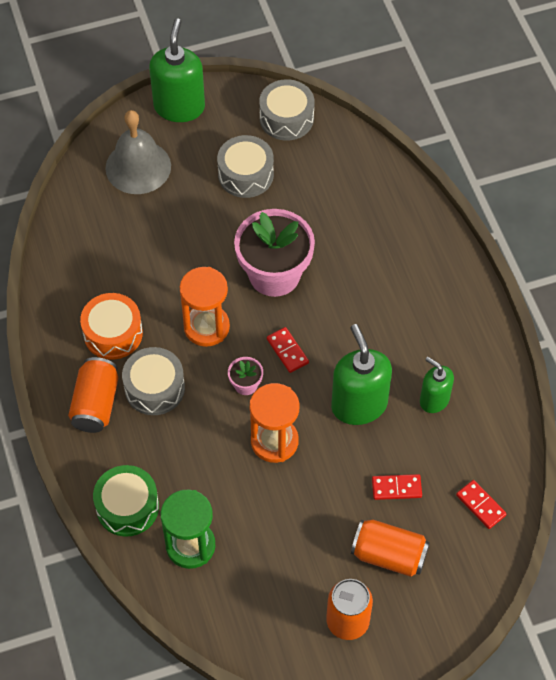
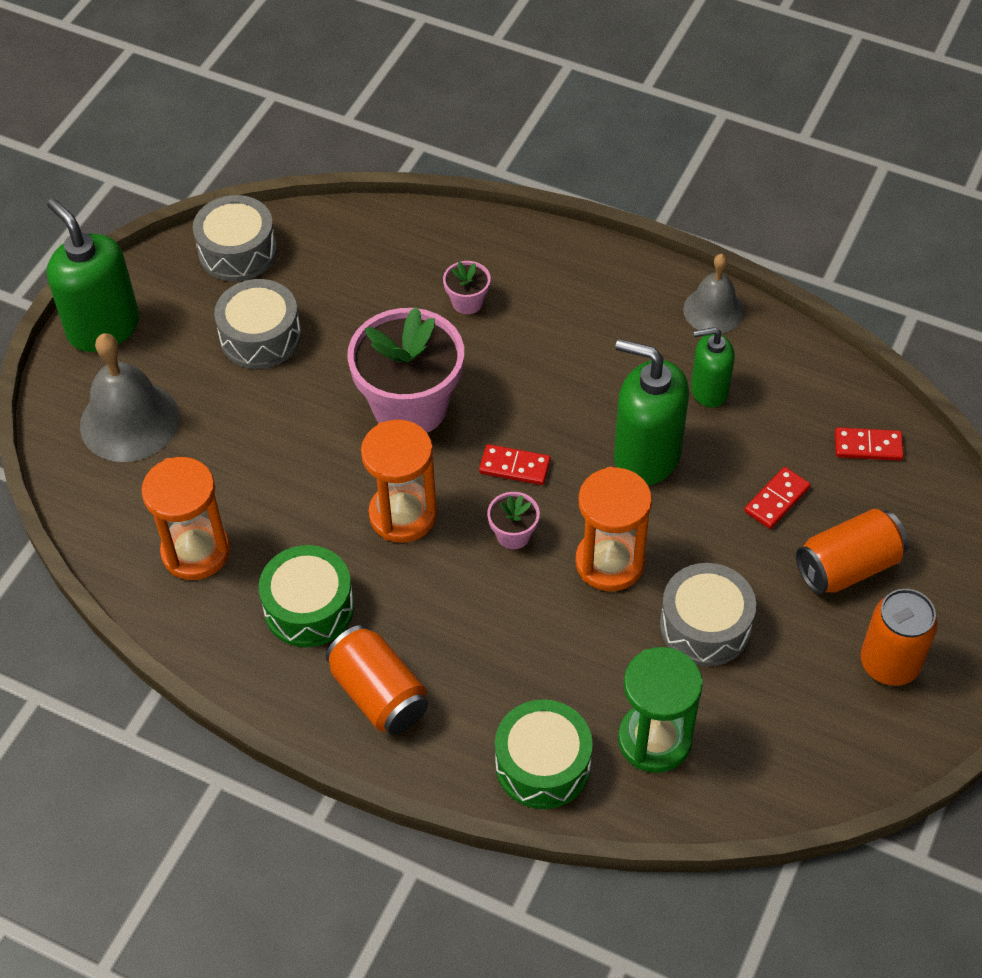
camera: 45 degrees left, 5 degrees down
orange drum [80,293,143,360] -> green drum [259,545,354,647]
grey drum [122,347,185,415] -> grey drum moved to [660,563,756,666]
none -> orange hourglass [141,457,230,580]
none -> pink flower pot [443,261,491,314]
none -> grey bell [683,254,744,334]

